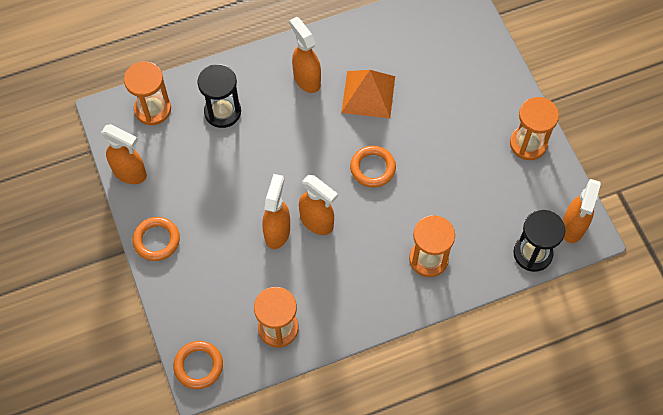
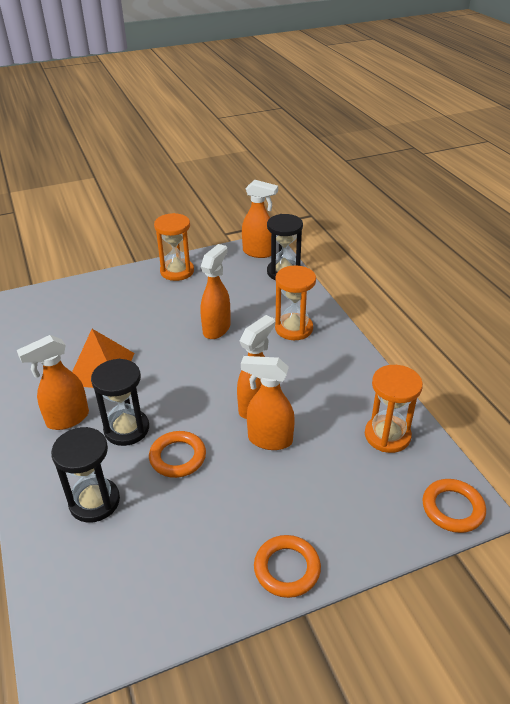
camera: 90 degrees left, 25 degrees down
orange spray bottle [101,124,147,184] -> orange spray bottle moved to [200,244,231,339]
orange hourglass [124,61,171,125] -> none
orange ring [350,145,396,188] -> orange ring moved to [149,431,206,478]
none -> black hourglass [91,359,149,446]

